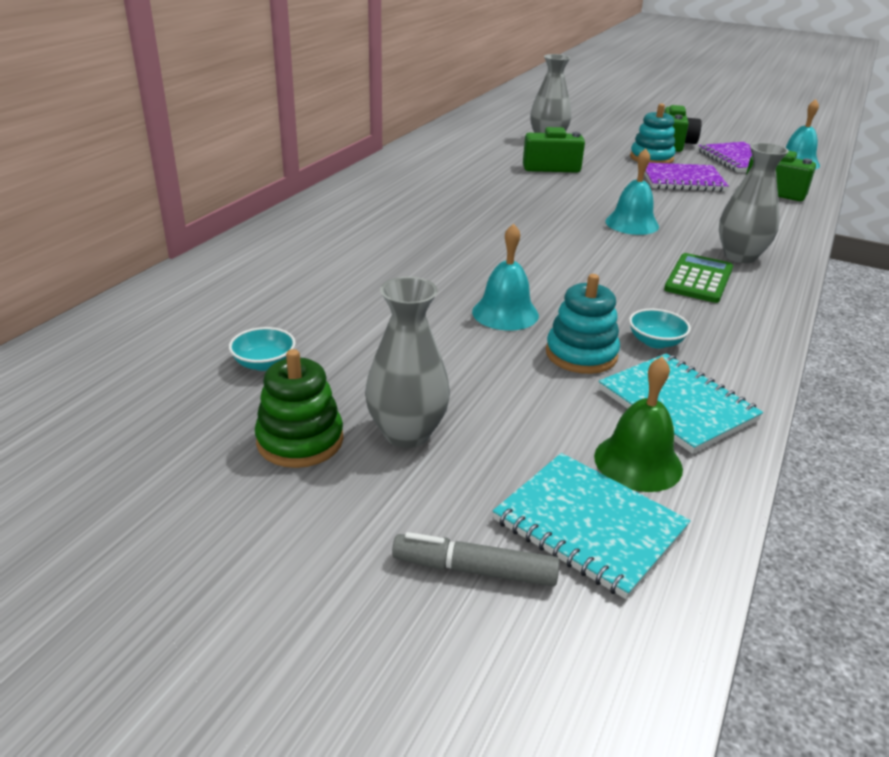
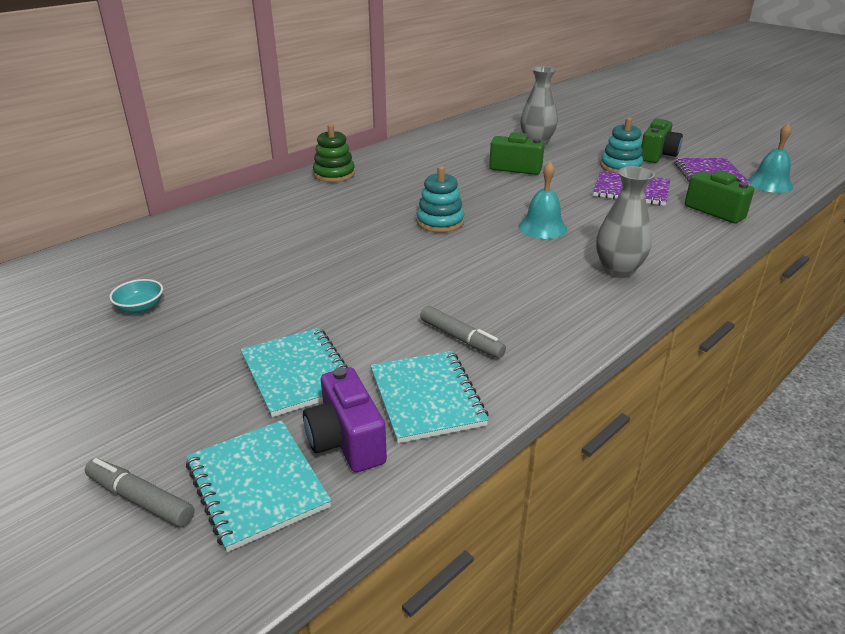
camera: 20 degrees right, 0 degrees up
green stacking toy [255,349,344,468] -> green stacking toy moved to [313,124,355,182]
grey vase [365,277,450,448] -> none
turquoise bell [472,223,539,331] -> none
turquoise stacking toy [546,274,620,374] -> turquoise stacking toy moved to [416,166,464,233]
green bell [594,357,683,492] -> purple camera [303,367,387,472]
turquoise bowl [629,309,691,349] -> grey marker [420,306,506,358]
green calculator [664,253,733,303] -> none
none -> turquoise notebook [241,328,348,417]

